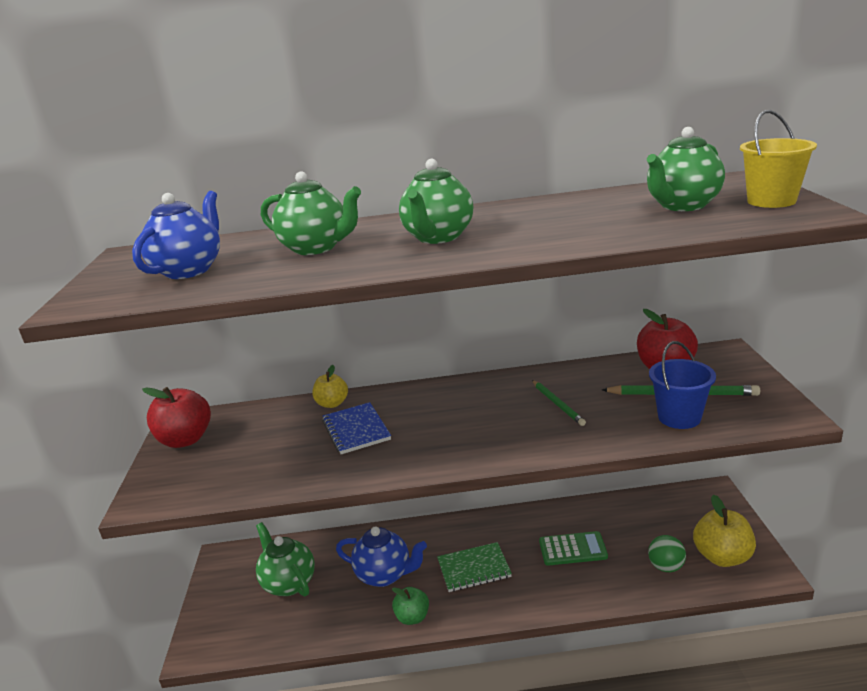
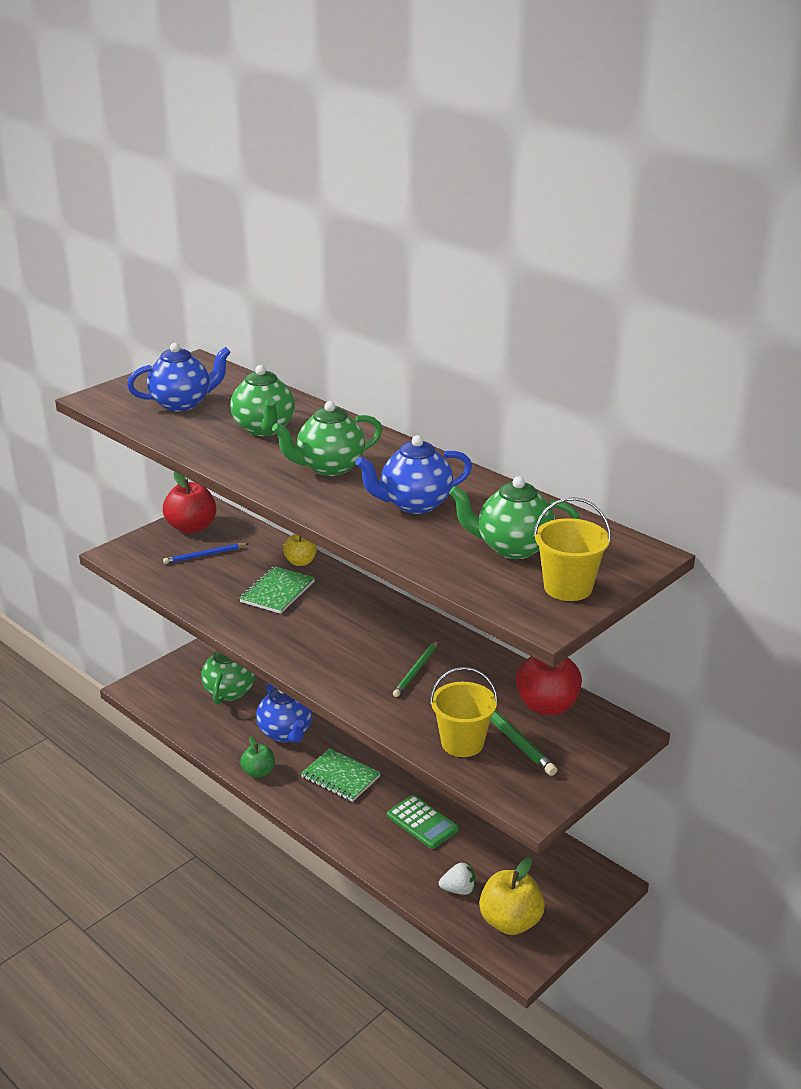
camera: 45 degrees right, 5 degrees up
blue notebook [322,402,391,454] -> green notebook [239,566,315,614]
green ball [648,535,686,572] -> white strawberry [439,863,475,895]
blue bucket [649,341,716,429] -> yellow bucket [430,667,498,757]
none -> blue pencil [163,543,248,564]
none -> blue teapot [355,435,472,514]

